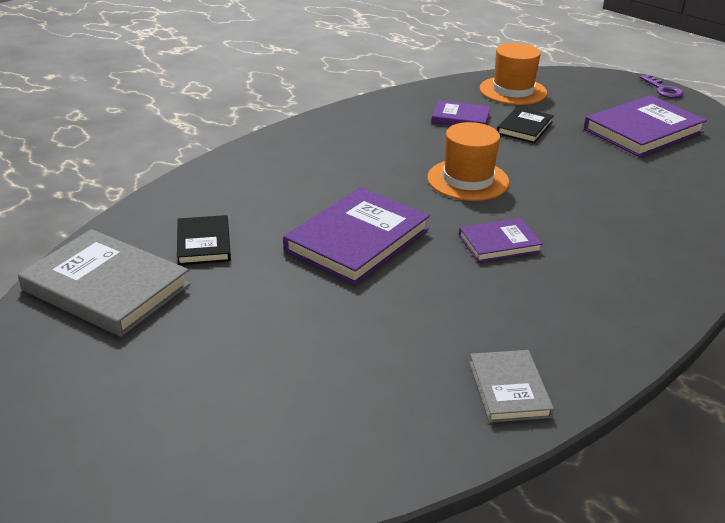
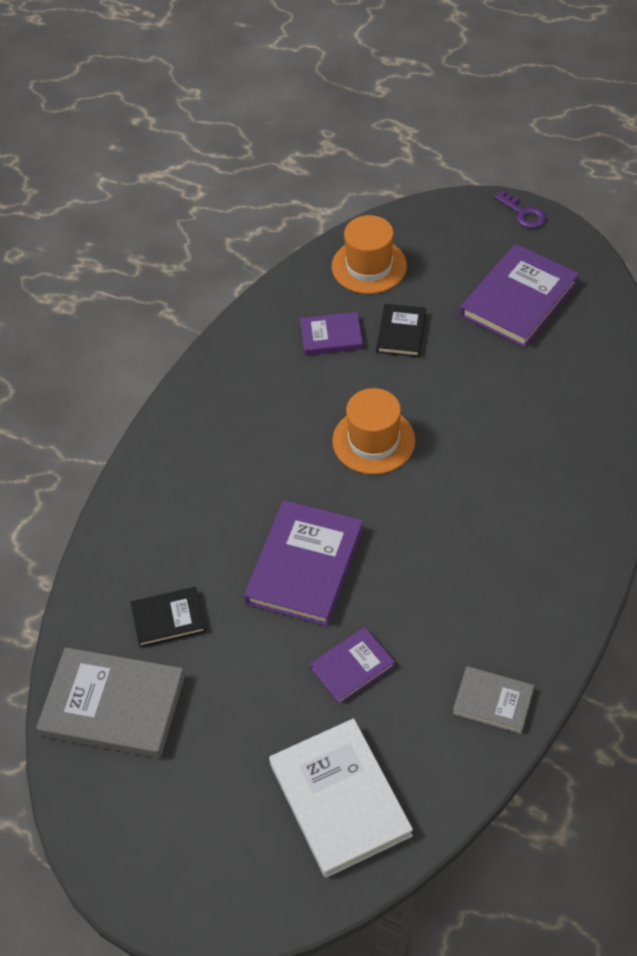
camera: 15 degrees left, 20 degrees up
black book [177,215,231,265] -> black book turned 75 degrees counterclockwise [131,587,206,648]
purple book [459,218,543,262] -> purple book moved to [310,627,395,704]
grey book [469,350,554,423] -> grey book turned 45 degrees counterclockwise [453,666,535,734]
none -> white book [269,718,413,878]

